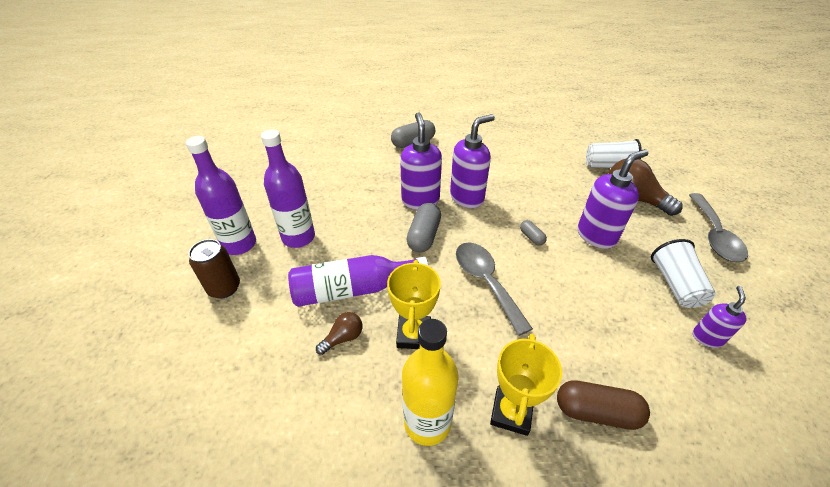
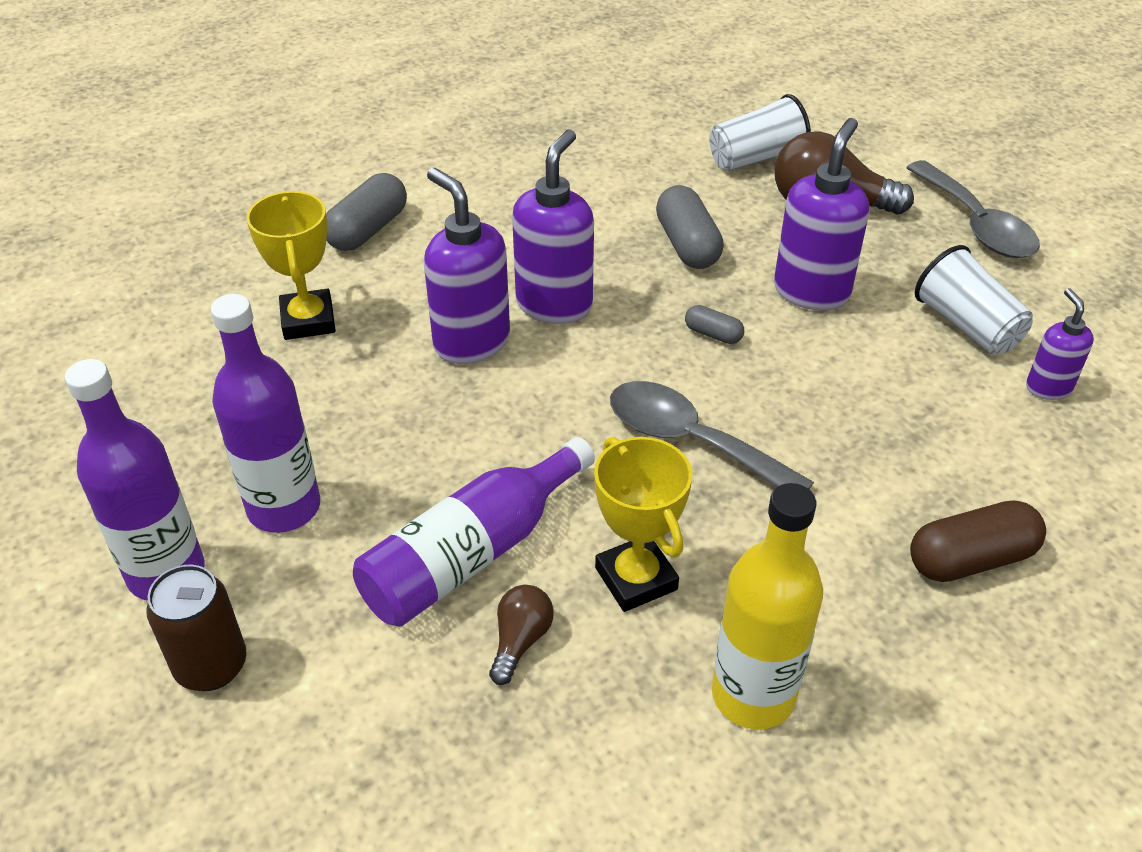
camera: 30 degrees left, 0 degrees up
grey capsule [406,203,441,252] -> grey capsule moved to [656,185,724,269]
yellow trophy [490,334,562,436] -> yellow trophy moved to [246,191,336,340]

